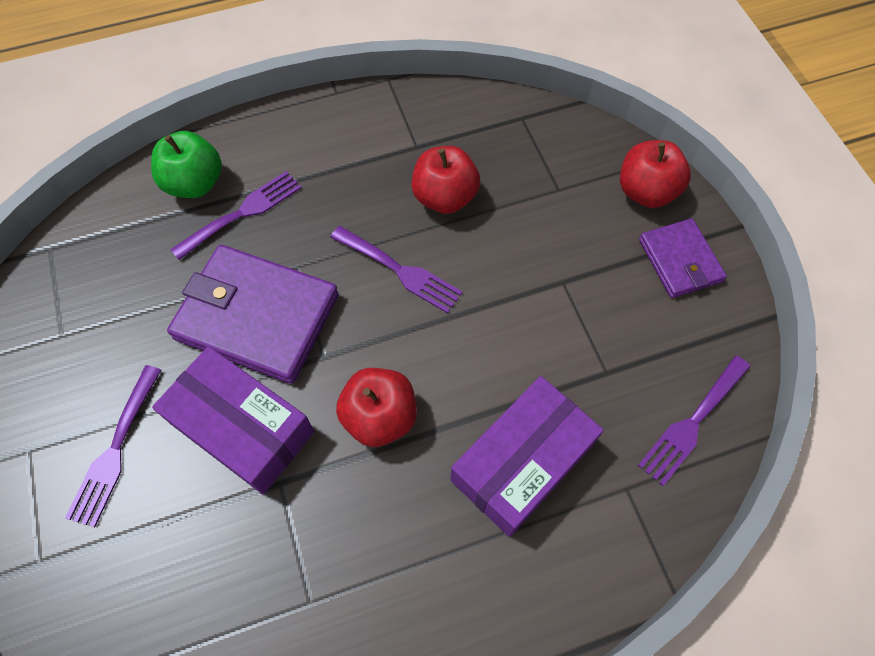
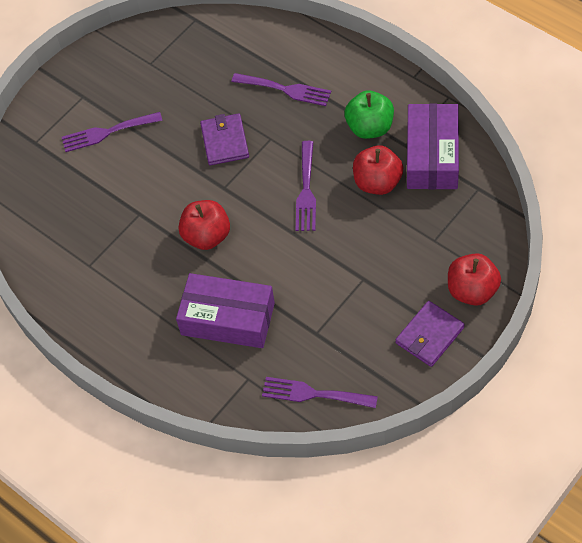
camera: 65 degrees right, 5 degrees down
green apple [151,131,222,198] -> green apple moved to [345,91,394,139]
purple box [152,346,314,495] -> purple box moved to [407,104,459,189]
purple wallet [167,245,339,384] -> purple wallet [200,113,249,165], size x0.57

